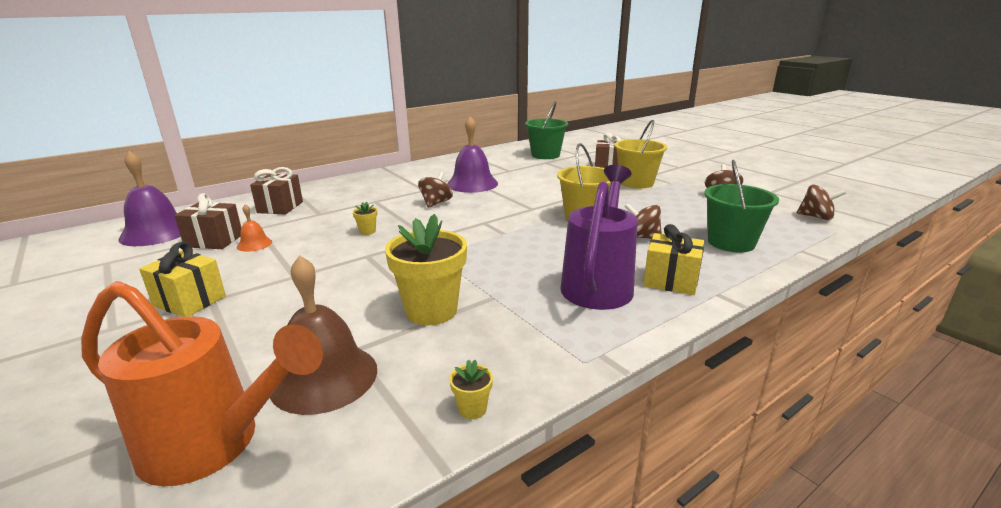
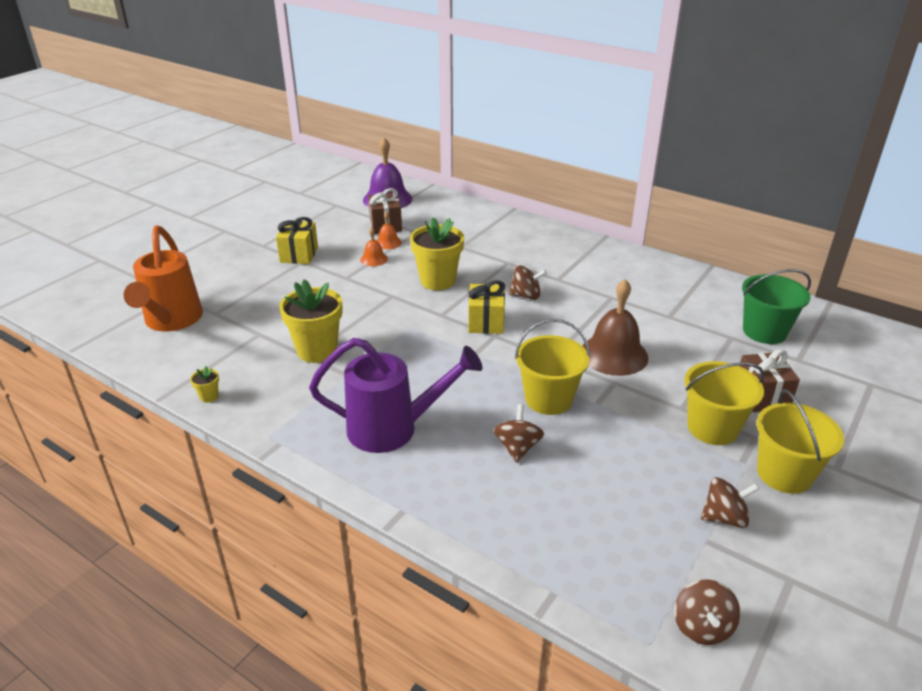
camera: 70 degrees right, 10 degrees up
brown gift [250,167,303,214] -> none
brown bell [270,255,377,415] -> brown bell moved to [582,279,649,376]
yellow flower pot [353,202,377,235] -> yellow flower pot [410,217,464,290], size x2.39
purple bell [447,116,498,193] -> none
yellow gift [643,224,704,295] -> yellow gift moved to [468,280,505,334]
green bucket [704,160,779,252] -> none
none -> orange bell [360,227,388,266]
none -> yellow bucket [756,389,844,494]

